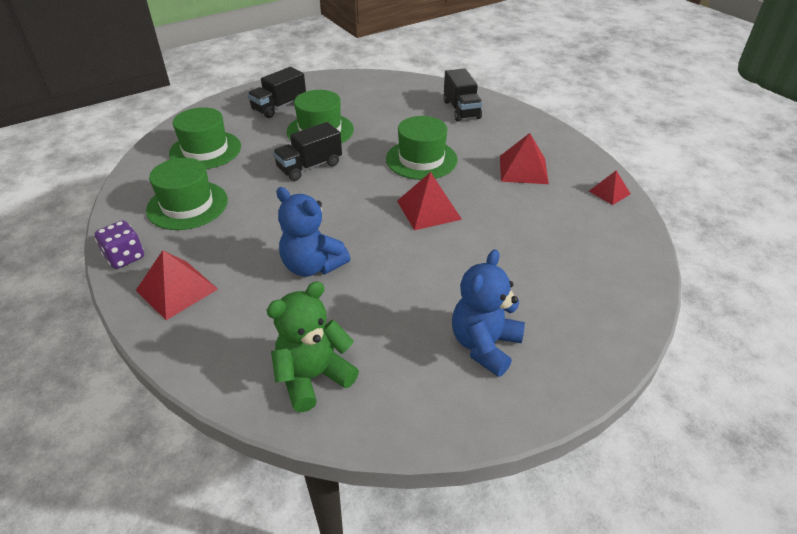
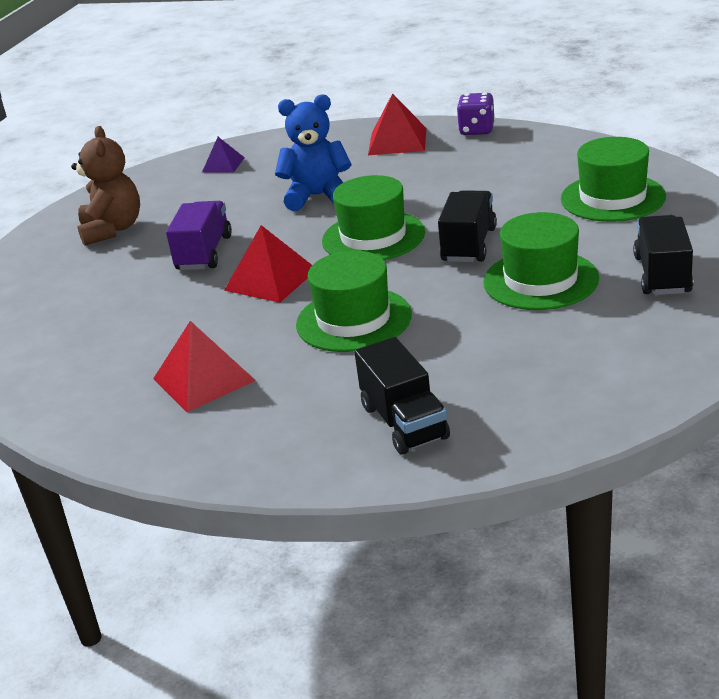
camera: 145 degrees right, 10 degrees down
green hat [146,158,228,230] -> green hat moved to [322,175,425,260]
green teddy bear [266,281,359,412] -> purple pyramid [202,137,245,173]
black truck [443,68,483,122] -> black truck turned 150 degrees counterclockwise [354,337,450,454]
blue teddy bear [452,249,525,377] -> brown teddy bear [71,126,140,246]
red pyramid [589,170,631,205] -> none
none -> purple truck [166,201,232,270]

